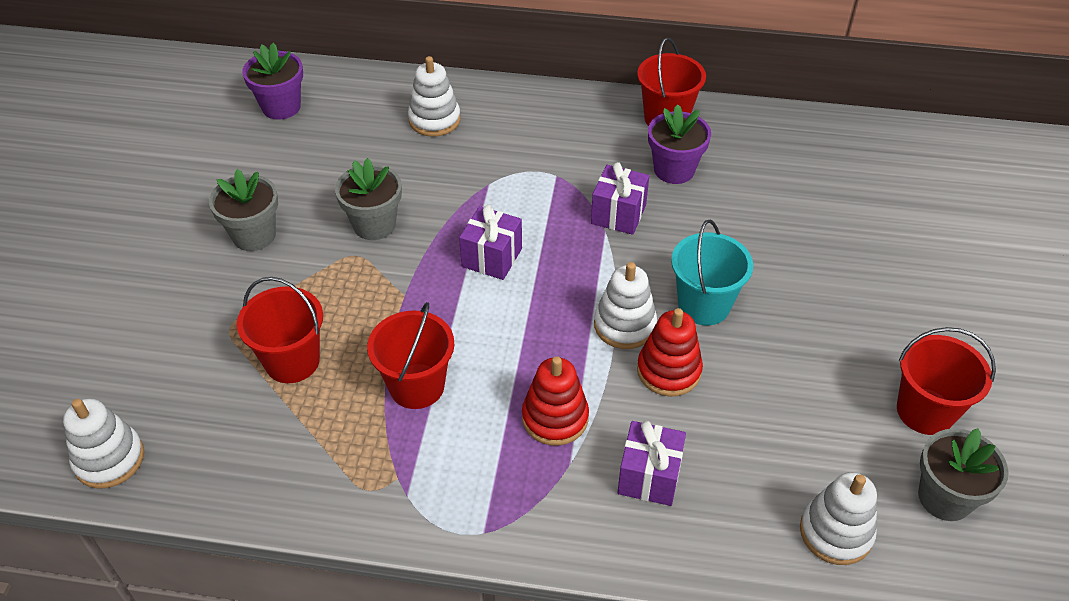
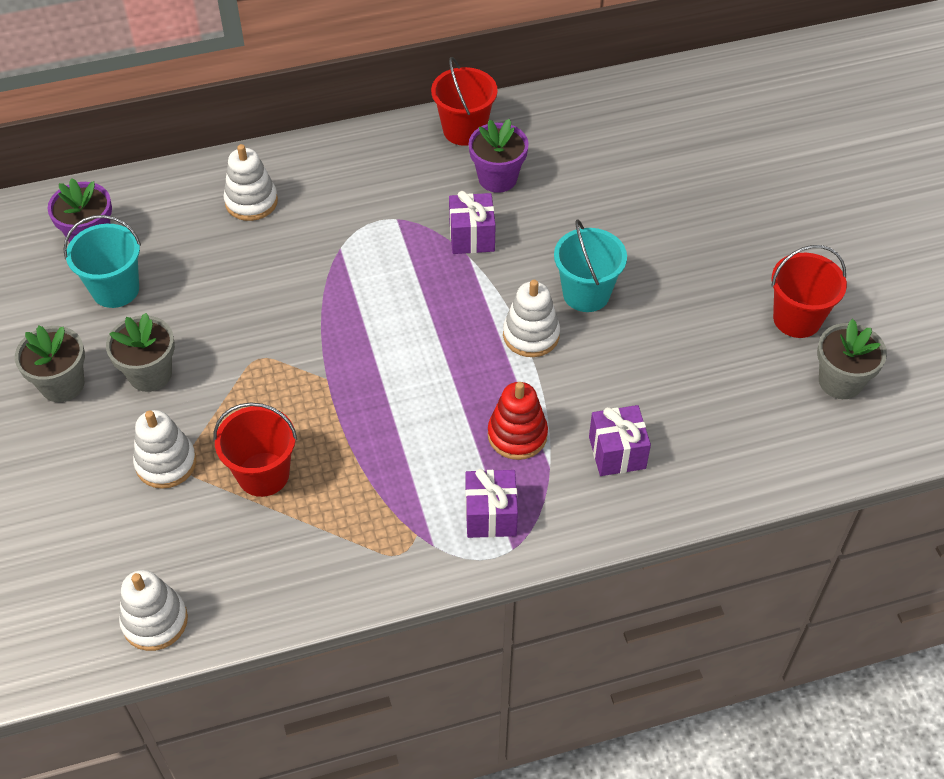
camera: 25 degrees left, 5 degrees up
grey flower pot [335,158,402,240] -> grey flower pot moved to [15,325,85,402]
red bucket [367,302,454,409] -> none
purple gift [459,205,522,280] -> purple gift moved to [465,469,518,538]
red stacking toy [637,308,703,396] -> none
white stacking toy [800,472,877,565] -> white stacking toy moved to [133,410,196,489]
none -> turquoise bucket [64,215,141,308]

